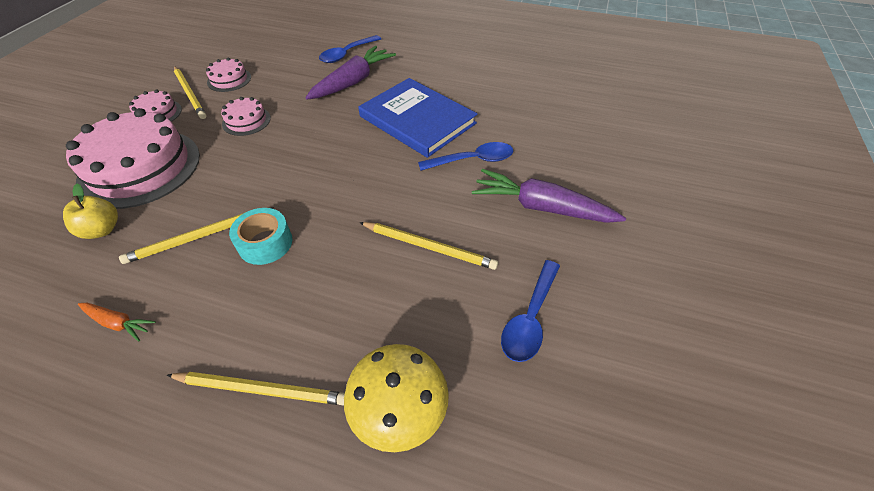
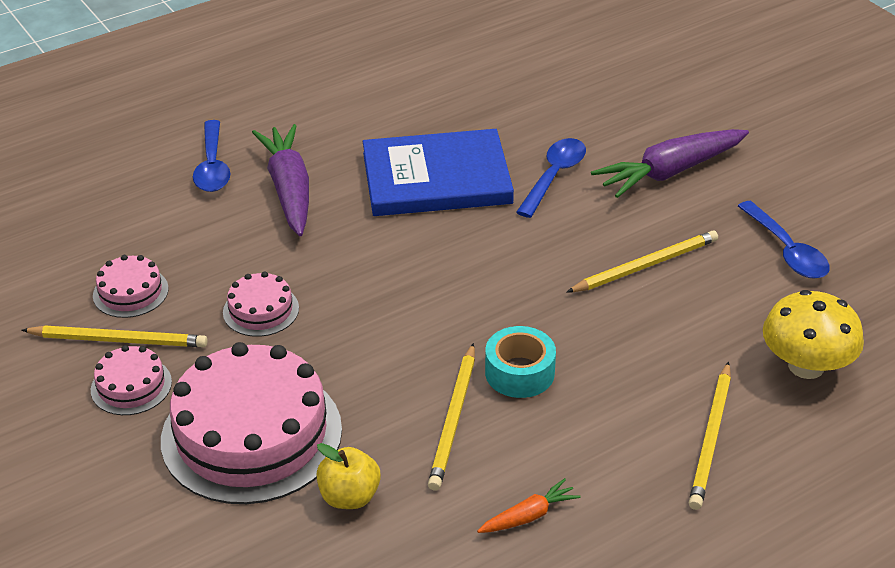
camera: 50 degrees left, 10 degrees down
yellow pencil [167,372,345,406] -> yellow pencil turned 150 degrees clockwise [689,362,731,510]

